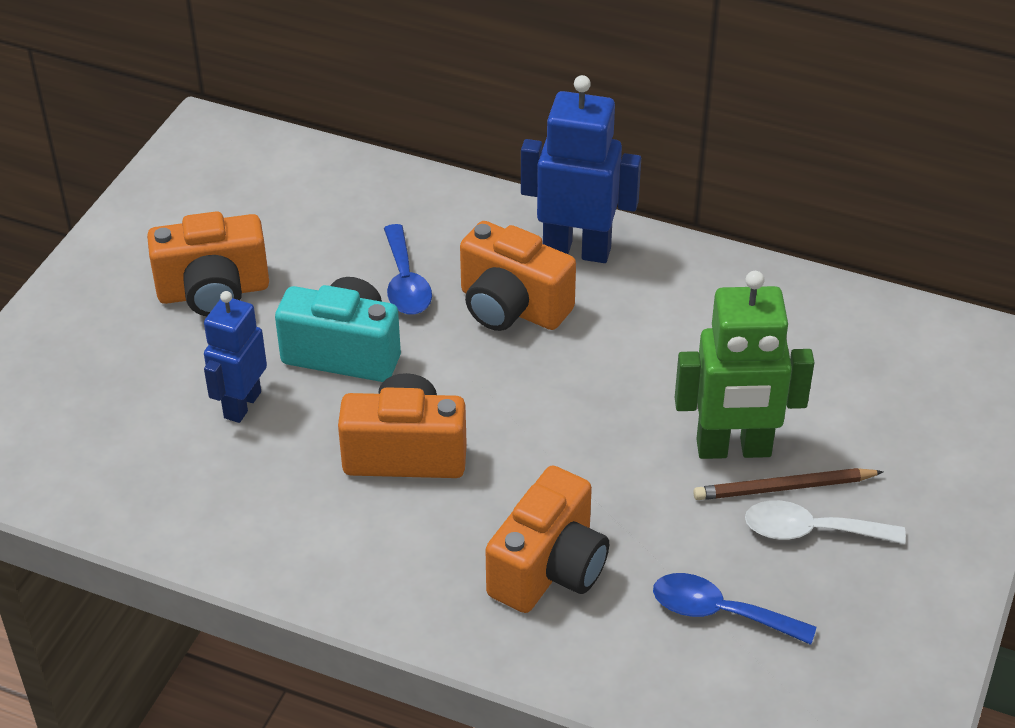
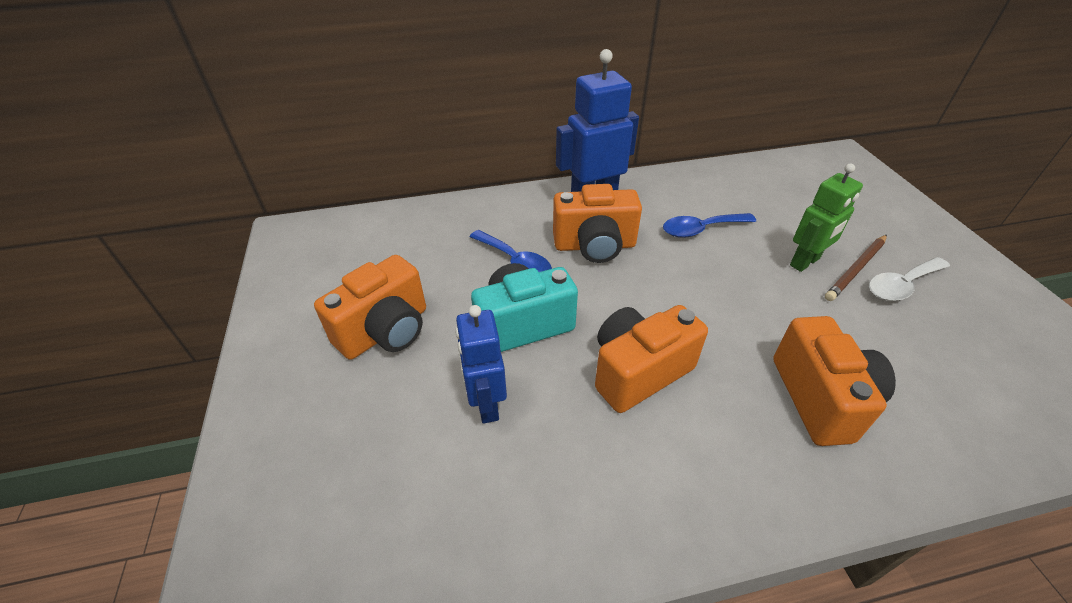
camera: 35 degrees left, 0 degrees up
blue spoon [653,573,817,645] -> blue spoon moved to [663,213,756,238]
green robot [675,271,815,459] -> green robot [790,163,863,272], size x0.66

